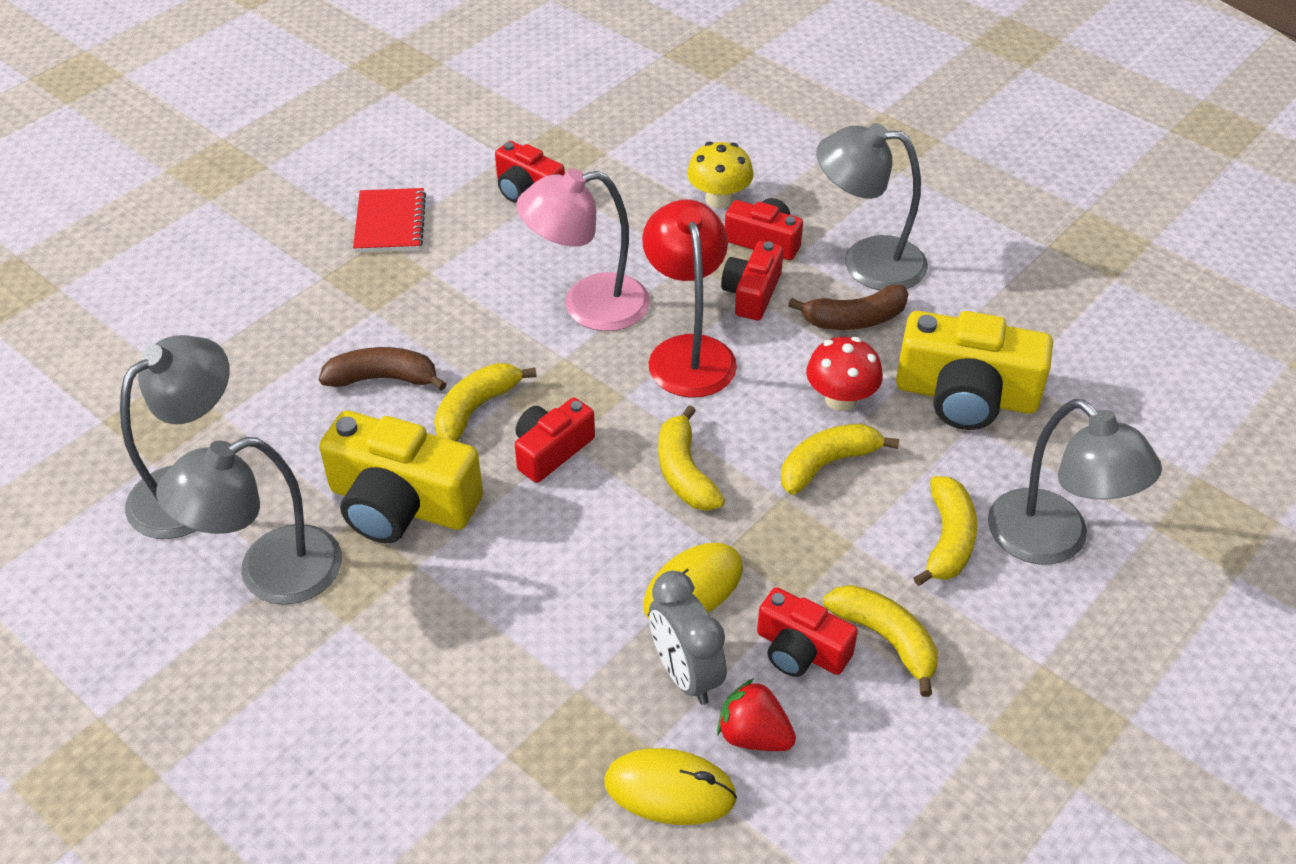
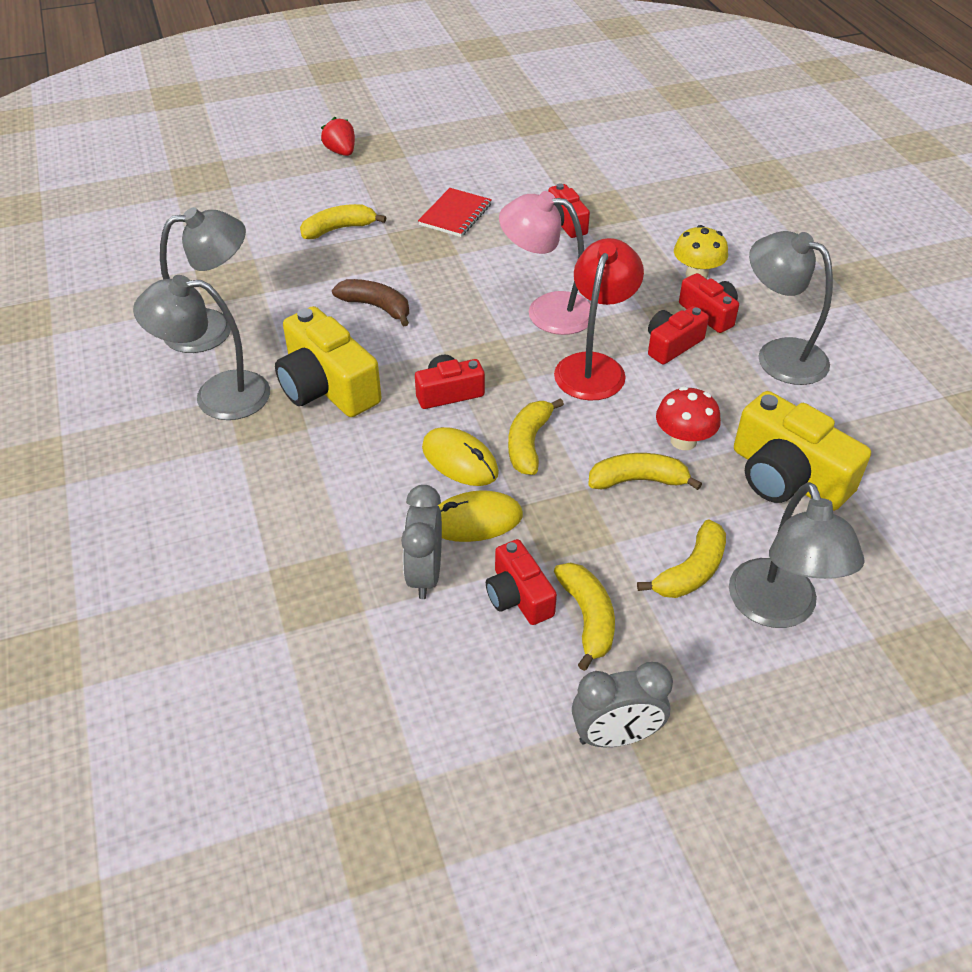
camera: 30 degrees right, 0 degrees up
yellow banana [434,363,536,442] -> yellow banana moved to [300,204,386,239]
yellow mouse [604,748,737,825] -> yellow mouse moved to [422,427,499,486]
red strawberry [717,678,796,751] -> red strawberry moved to [321,117,355,156]
brown banana [788,284,908,330] -> none
none -> grey clock [572,662,673,747]

